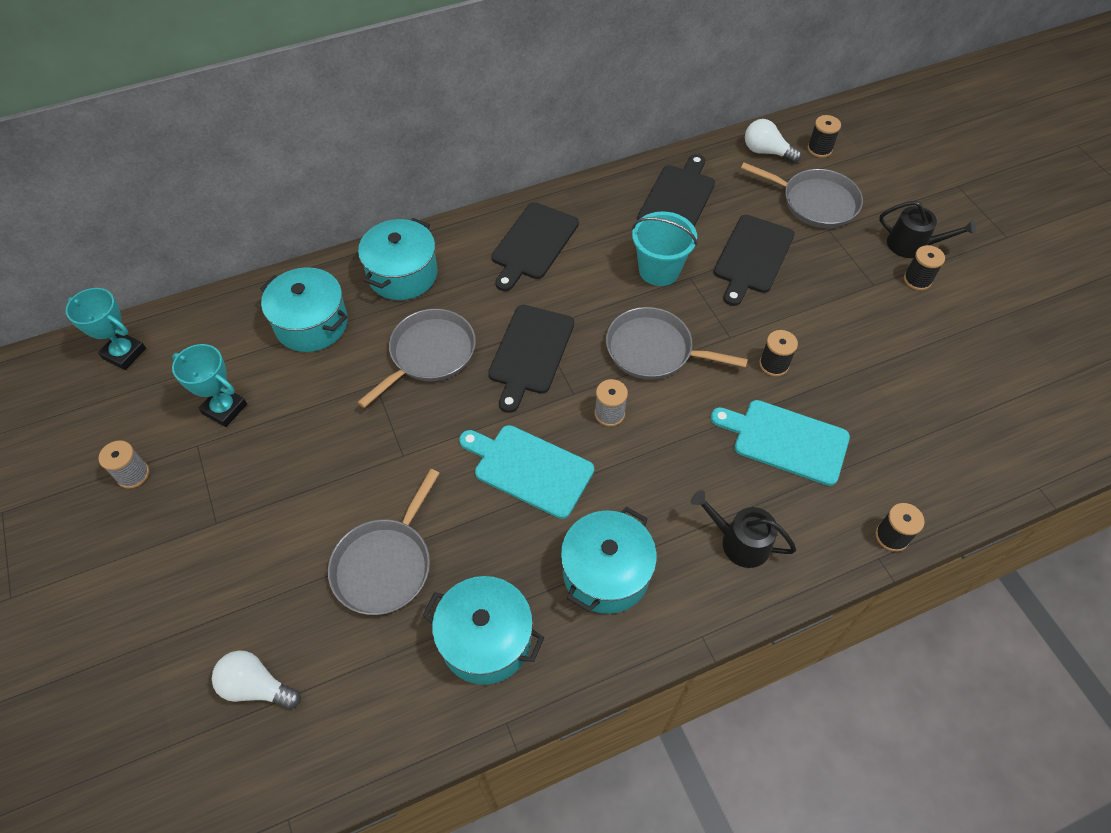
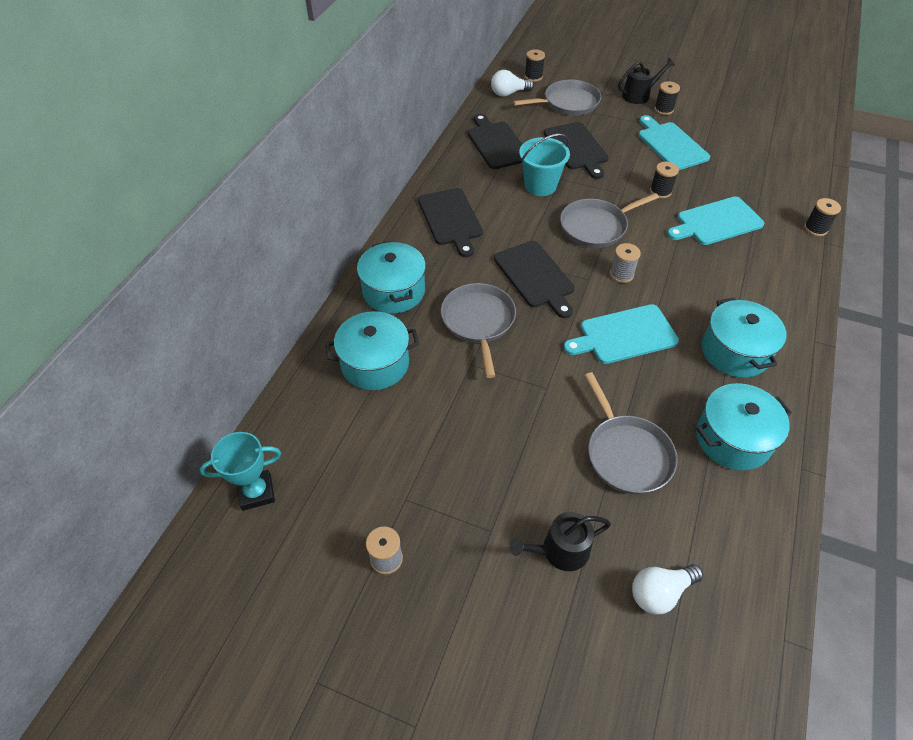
camera: 45 degrees left, 5 degrees down
turquoise trophy [172,344,247,427] -> none
black watering can [691,490,796,568] -> black watering can moved to [509,512,611,571]
none -> turquoise cutting board [638,115,710,170]

